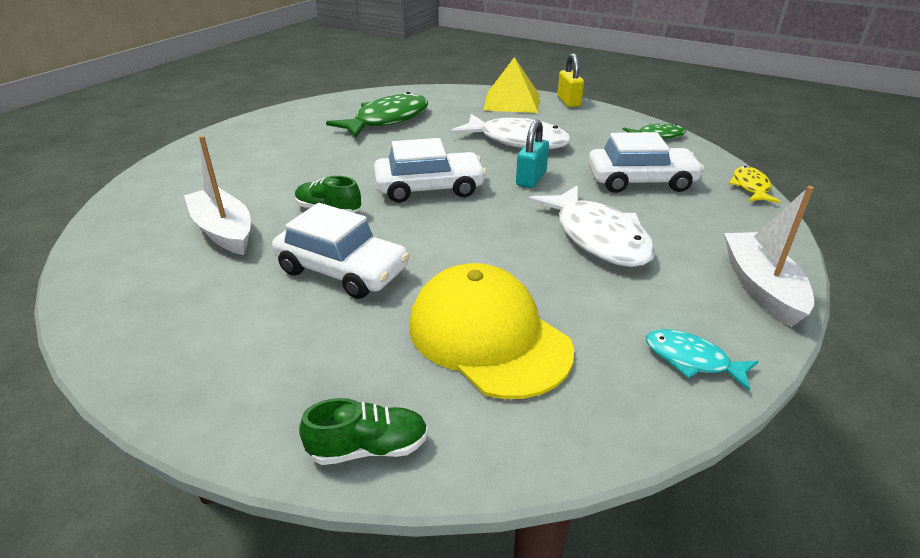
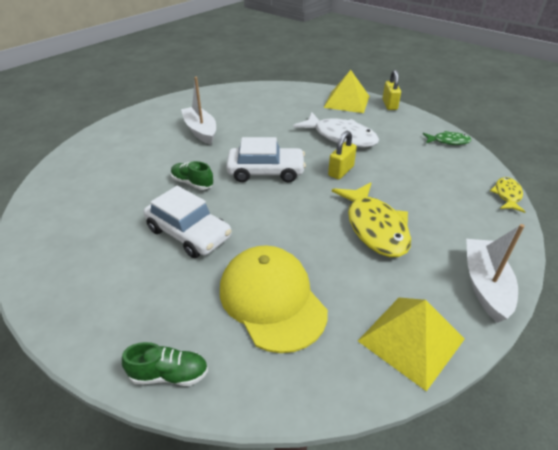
camera: 10 degrees right, 5 degrees up
white boat [184,135,251,255] -> white boat moved to [181,77,216,145]
green fish [326,92,428,138] -> none
turquoise padlock [516,120,549,188] -> yellow padlock [328,131,357,179]
white fish [528,185,656,267] -> yellow fish [332,182,411,257]
white car [588,132,704,193] -> none
turquoise fish [646,329,759,391] -> yellow pyramid [358,298,465,391]

